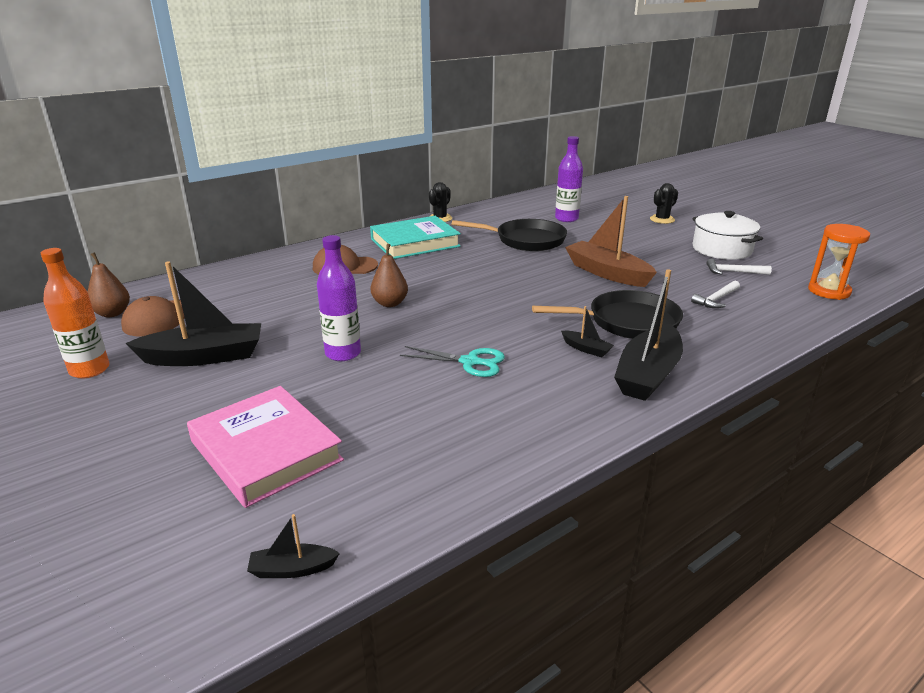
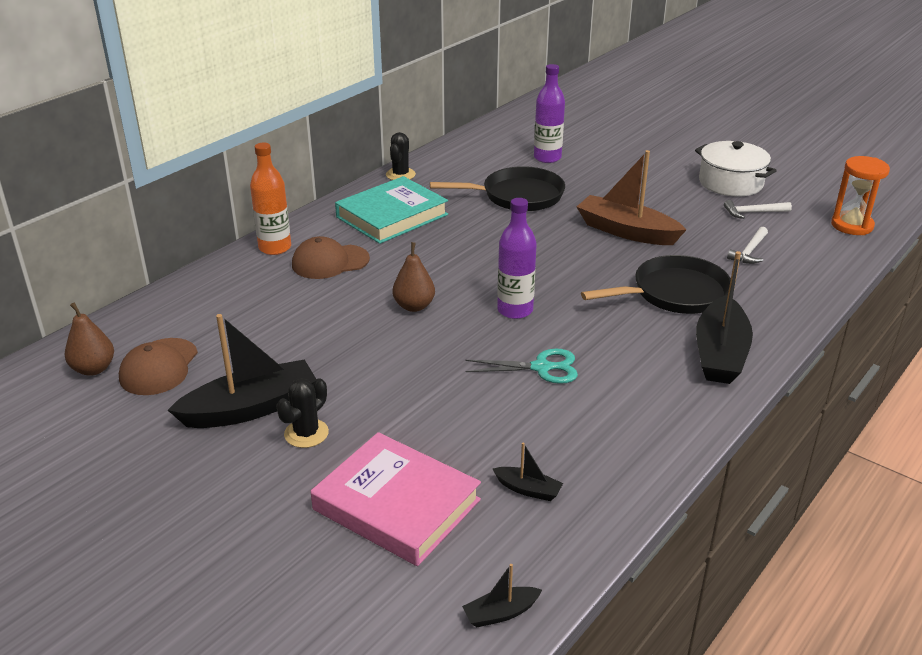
camera: 15 degrees left, 5 degrees up
orange bottle [41,248,110,378] -> orange bottle moved to [250,142,291,255]
purple bottle [317,235,361,361] -> purple bottle moved to [497,198,537,319]
black boat [561,306,614,357] -> black boat moved to [493,442,563,501]
black cactus [650,183,678,224] -> black cactus moved to [276,378,329,448]

